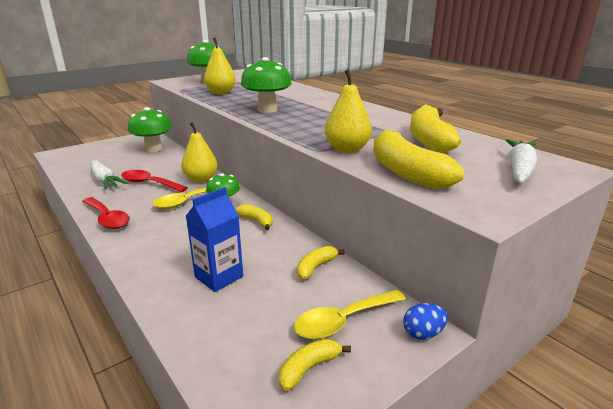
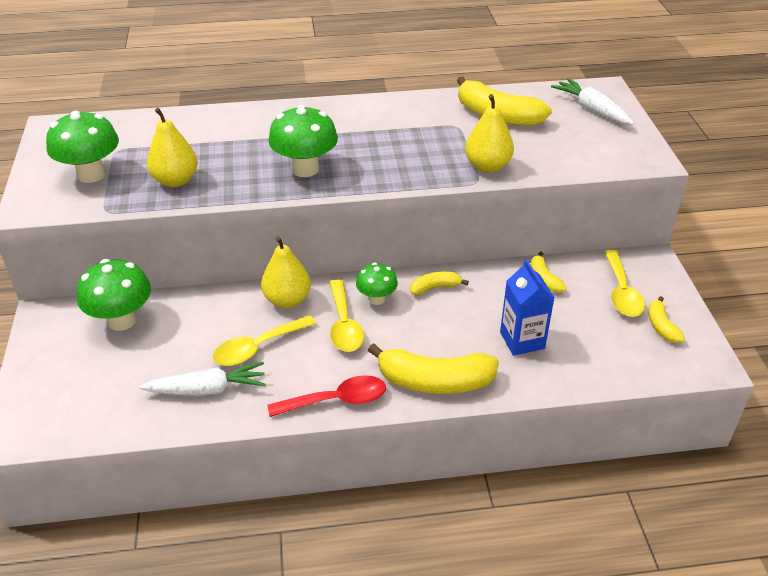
camera: 60 degrees left, 15 degrees up
red spoon [121,170,188,192] -> yellow spoon [213,315,316,366]
yellow banana [373,130,464,189] -> yellow banana moved to [368,343,499,394]
blue egg [403,303,448,340] -> none

